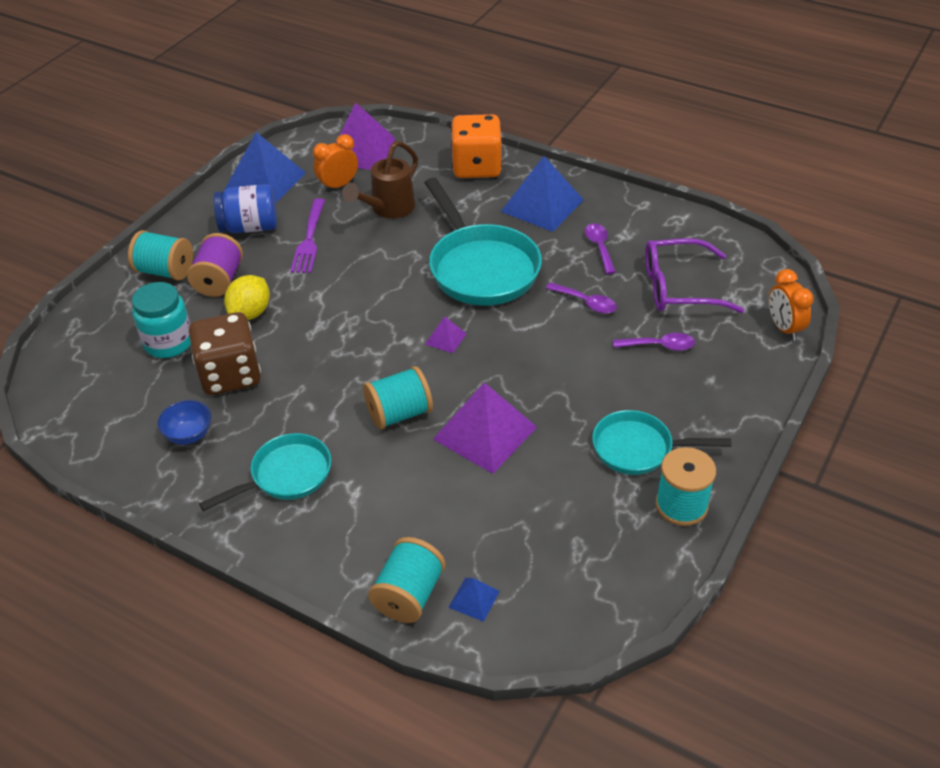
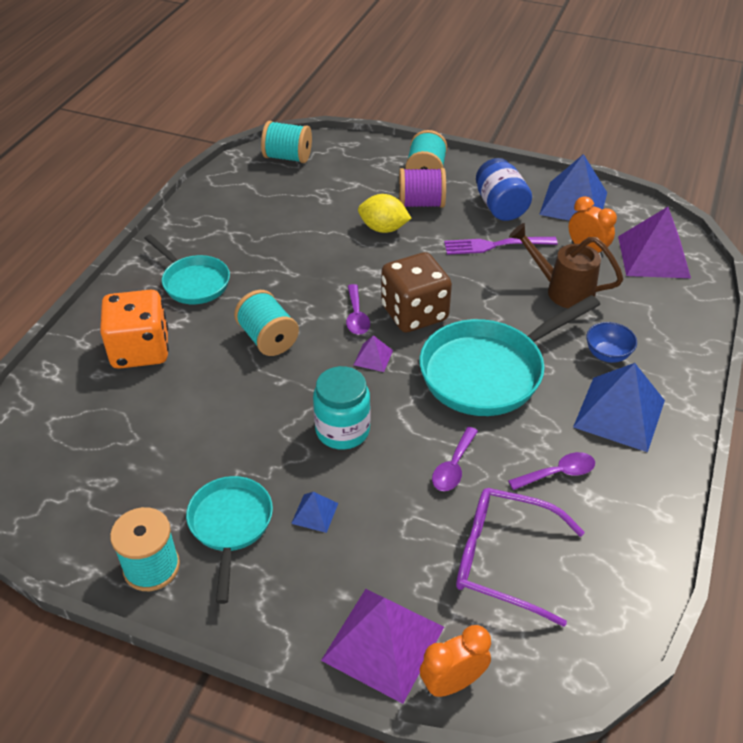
camera: 80 degrees right, 0 degrees up
turquoise jar [132,282,191,358] -> turquoise jar moved to [313,366,371,450]
blue bowl [157,400,211,445] -> blue bowl moved to [586,322,637,363]
brown dice [189,312,261,395] -> brown dice moved to [381,252,452,333]
turquoise spool [368,537,445,623] -> turquoise spool moved to [261,121,312,163]
purple pyramid [433,382,537,474] -> purple pyramid moved to [321,589,444,704]
blue pyramid [448,578,500,622] -> blue pyramid moved to [291,492,338,533]
orange dice [451,114,502,178] -> orange dice moved to [100,290,169,369]
purple spoon [613,333,695,351] -> purple spoon moved to [346,284,370,335]
purple glasses [645,238,744,313] -> purple glasses turned 60 degrees counterclockwise [456,488,585,627]

